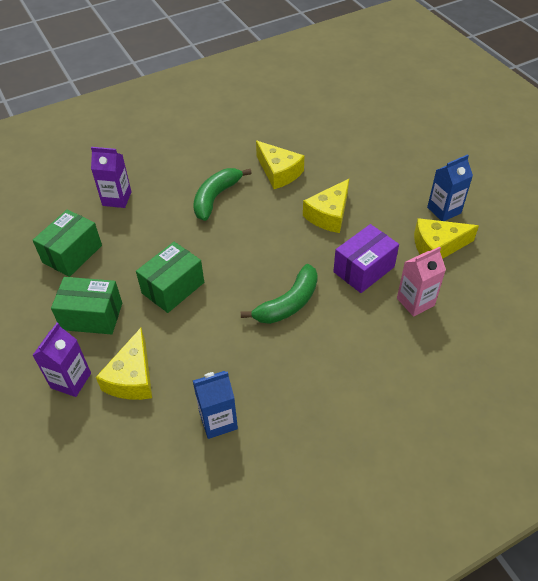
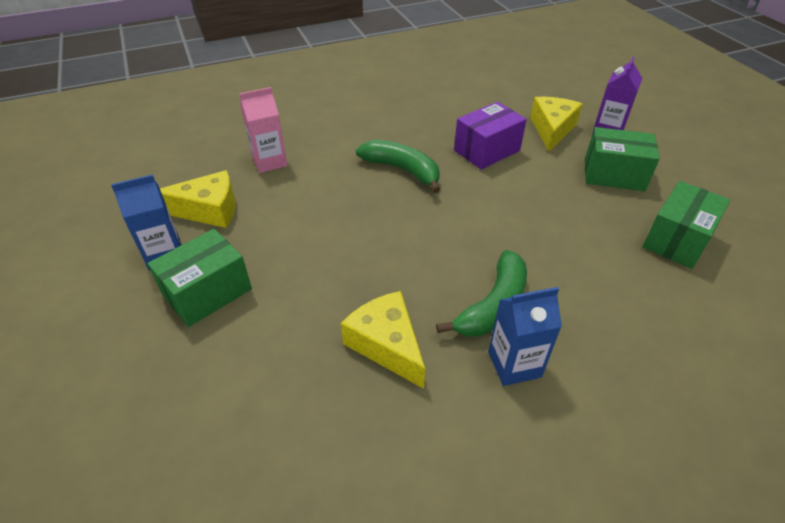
camera: 175 degrees left, 5 degrees down
purple carton [91,147,131,208] -> none
green box [136,242,204,313] -> green box moved to [148,229,252,327]
blue carton [193,371,238,439] -> blue carton moved to [488,287,562,386]
green banana [241,264,318,324] -> green banana turned 75 degrees clockwise [356,140,440,193]
yellow cheese [303,179,349,233] -> none
purple box [333,224,399,293] -> purple box moved to [454,102,527,170]

